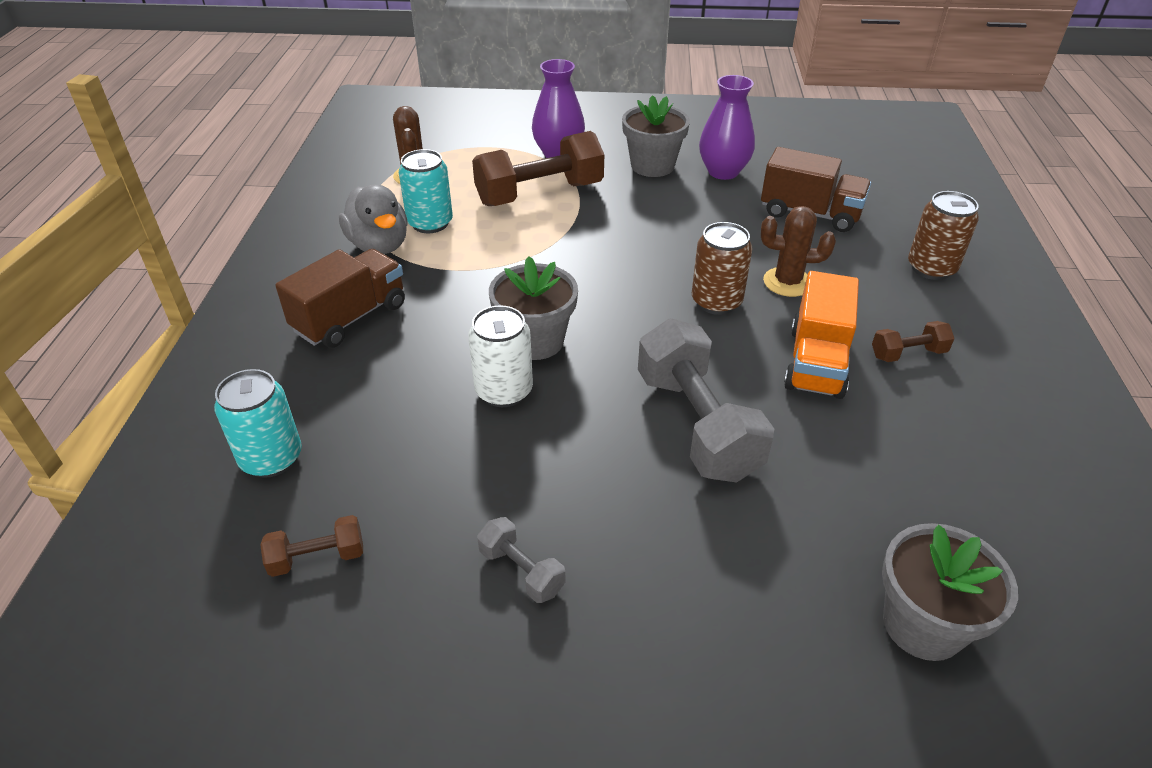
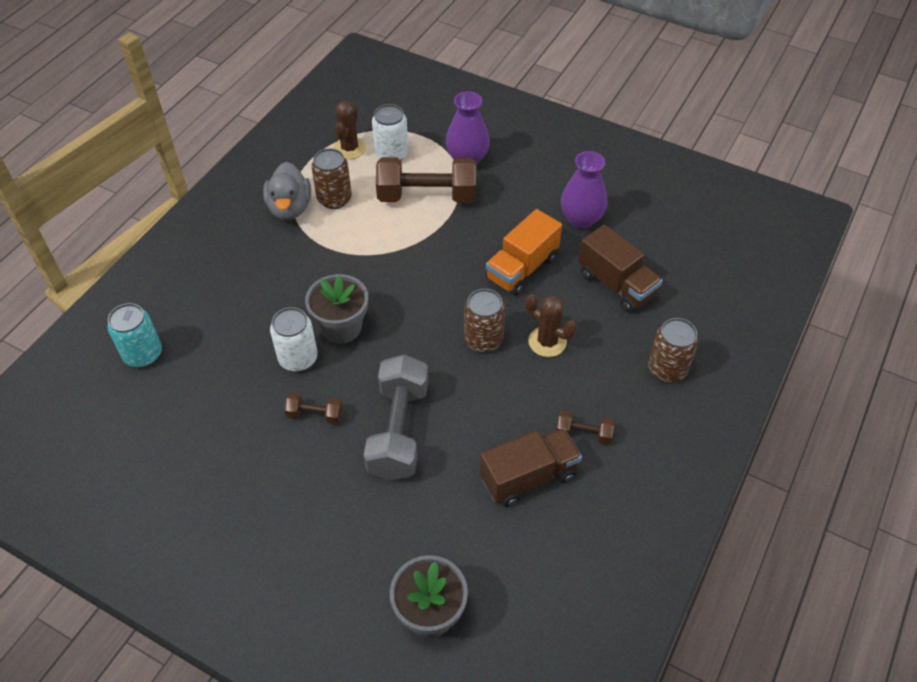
camera: 25 degrees right, 10 degrees up
brown dumbbell [260,515,363,577] -> brown dumbbell moved to [284,392,343,424]
brown truck [275,249,405,348] -> brown truck moved to [480,428,582,507]
turquoise can [399,149,453,233] -> brown can [311,148,352,209]
grey dumbbell [477,517,565,603] -> none
grey flower pot [622,95,690,177] -> none
orange truck [784,271,859,399] -> orange truck moved to [486,209,562,296]
none -> white can [372,104,408,161]

